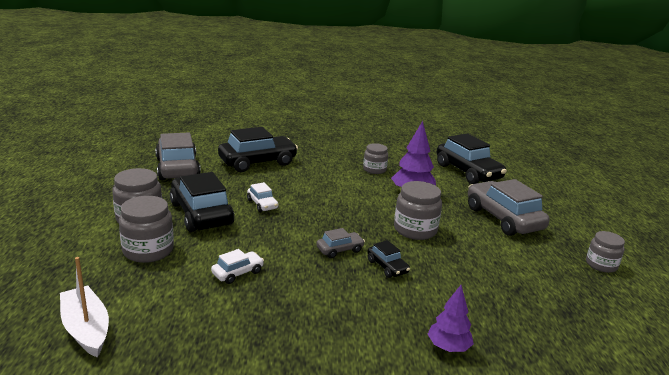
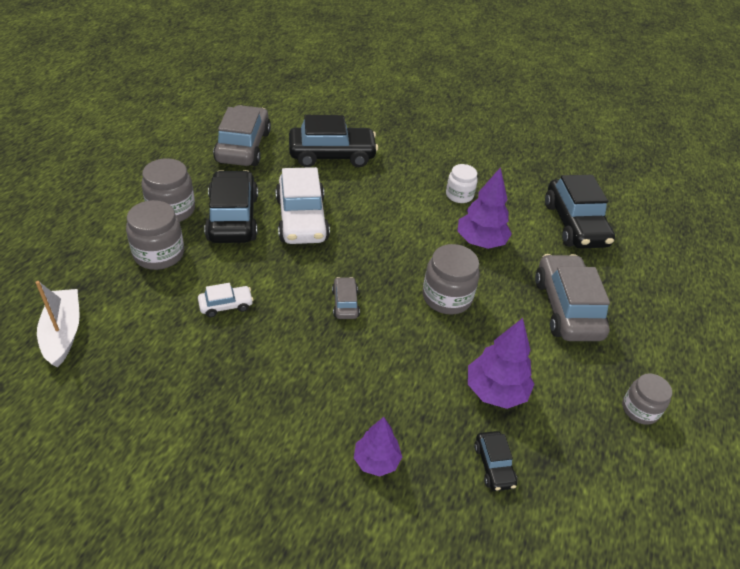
camera: 20 degrees right, 20 degrees up
white car [247,182,278,212] -> white car [275,167,330,244], size x2.11
grey car [316,228,365,258] -> grey car turned 90 degrees counterclockwise [332,277,360,319]
grey jar [363,143,388,174] -> white jar [446,164,478,203]
black car [367,240,410,278] -> black car moved to [474,431,517,491]
none -> purple tree [468,318,534,409]

